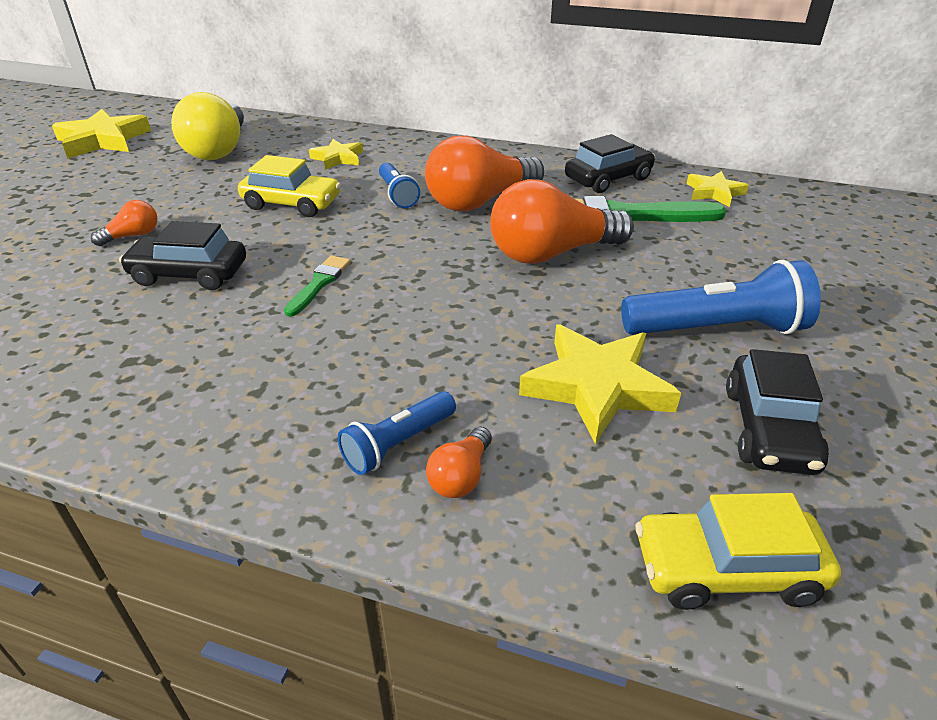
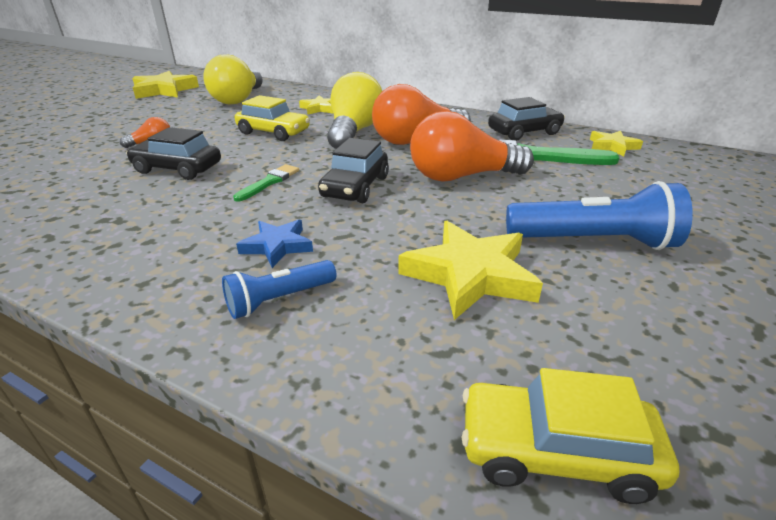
camera: 10 degrees right, 5 degrees down
blue flashlight [379,163,420,208] -> yellow light bulb [327,72,382,149]
orange light bulb [426,427,492,498] -> none
black car [726,349,829,475] -> black car moved to [318,138,389,203]
none -> blue star [236,220,313,268]

